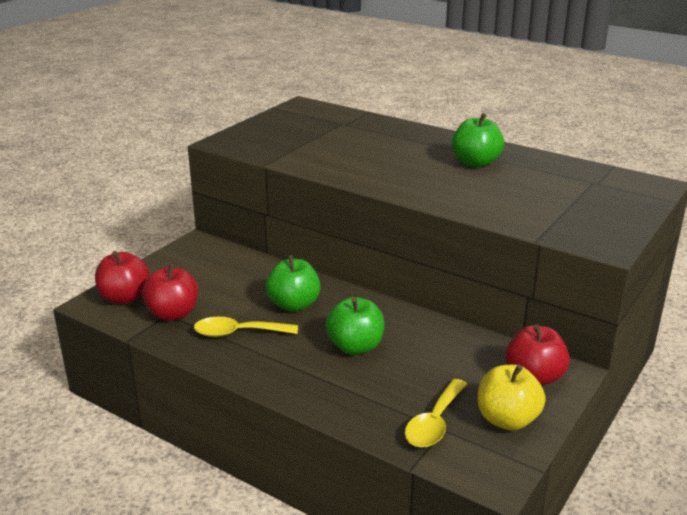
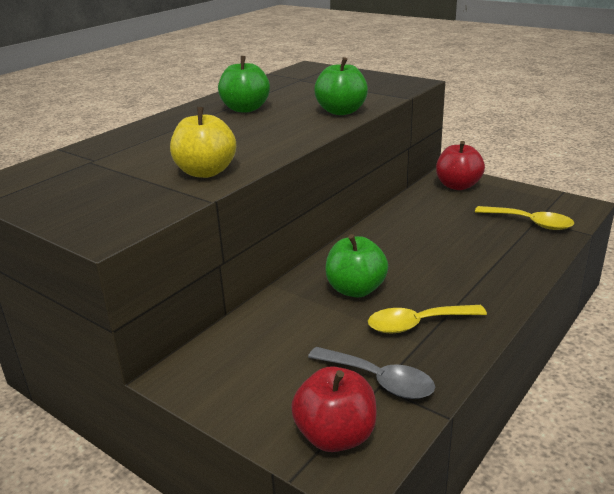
camera: 85 degrees left, 0 degrees up
red apple [142,264,199,321] -> grey spoon [308,347,435,399]
yellow spoon [194,317,298,337] -> yellow spoon turned 75 degrees clockwise [368,305,487,333]
green apple [326,297,384,355] -> green apple moved to [314,57,368,115]
yellow apple [478,364,546,430] -> yellow apple moved to [170,107,236,178]

